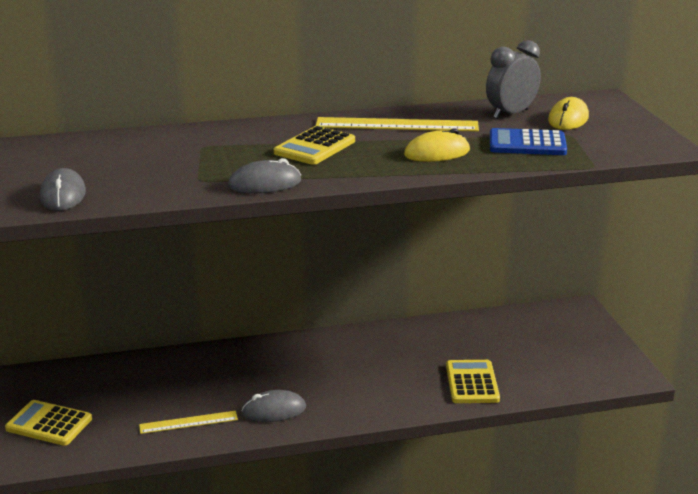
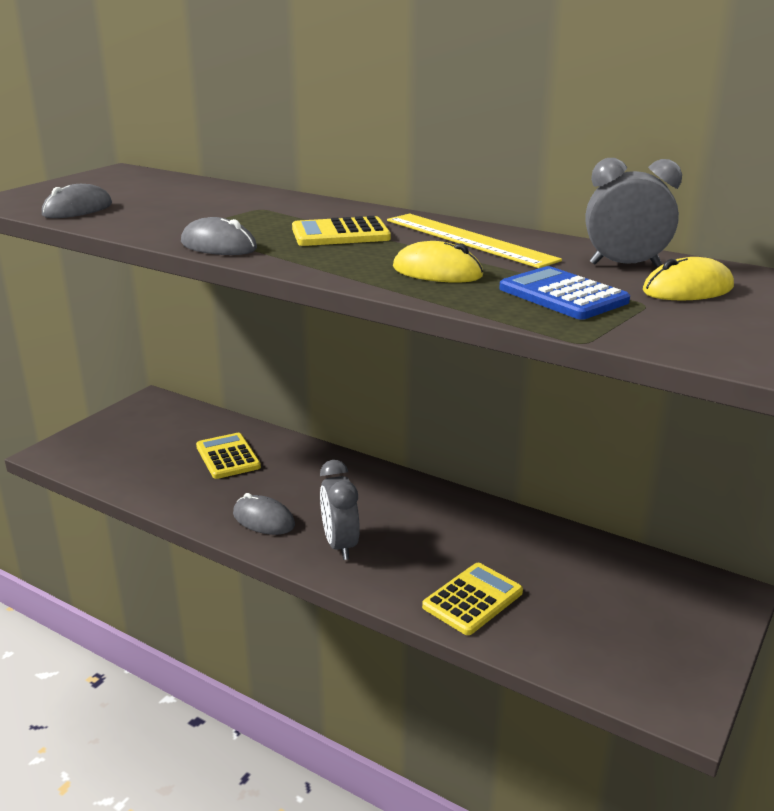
camera: 45 degrees right, 0 degrees up
yellow calculator [5,400,92,446] -> yellow calculator moved to [196,433,261,479]
yellow ruler [139,411,238,434] -> none
none -> grey clock [320,460,360,560]

